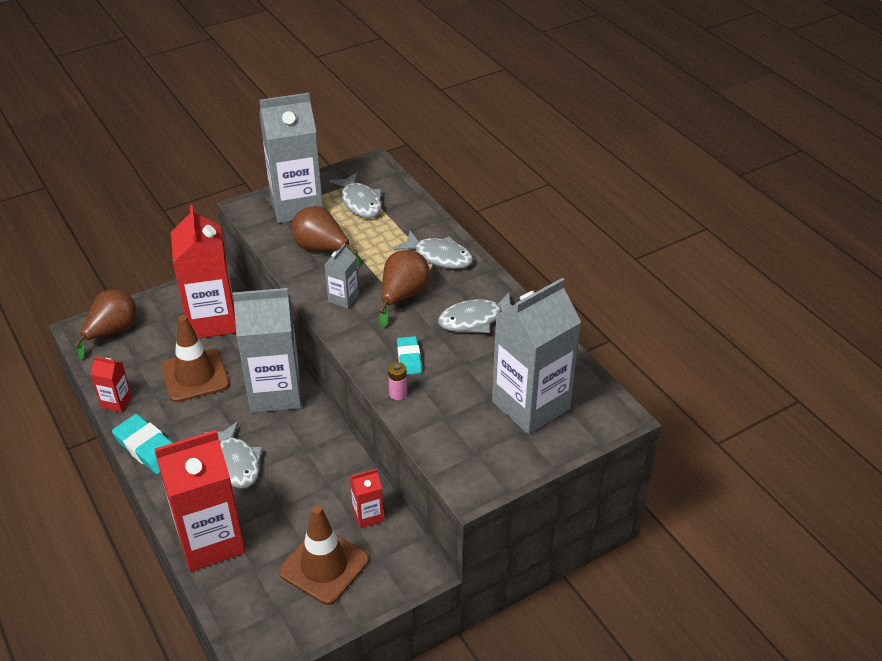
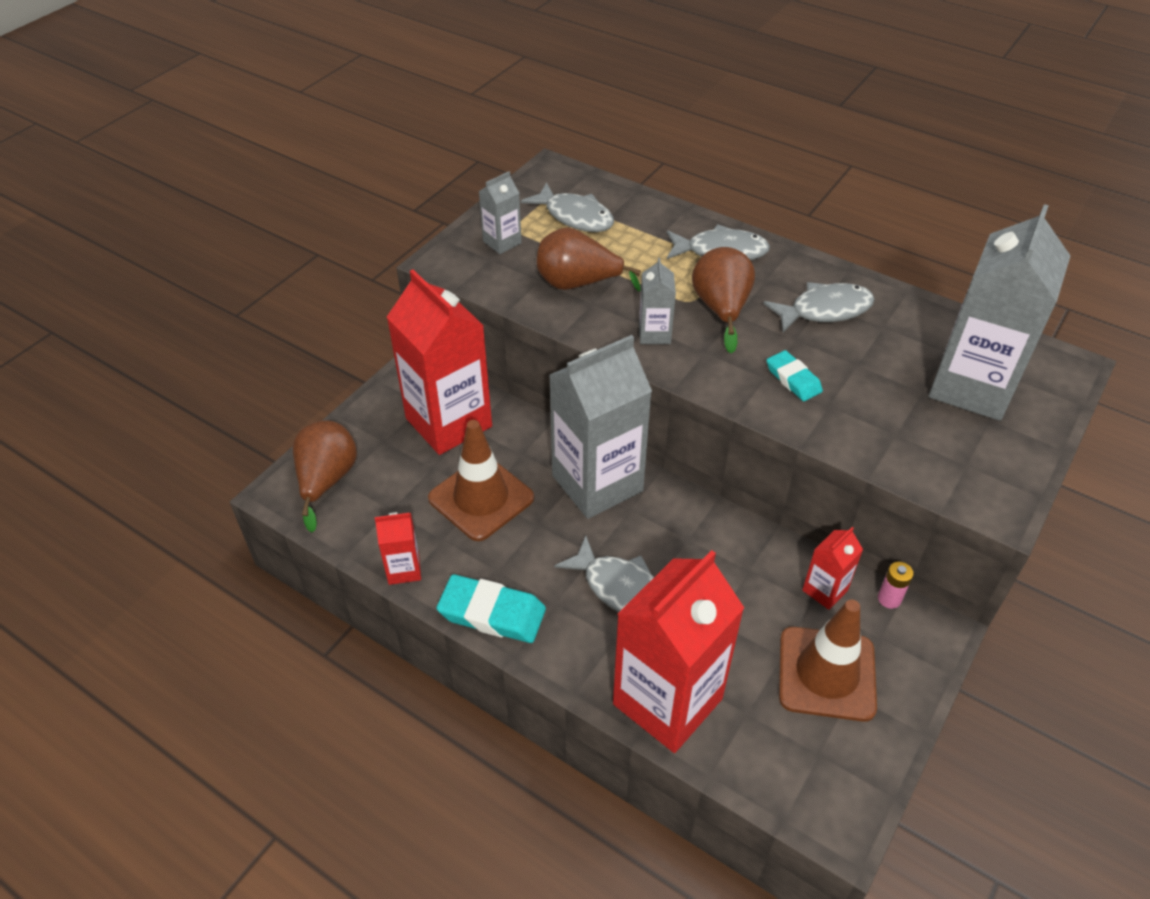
camera: 25 degrees left, 5 degrees up
grey carton [259,93,323,223] -> grey carton [479,171,522,254], size x0.45
pink battery [388,362,407,400] -> pink battery moved to [878,562,913,609]
grey fish [438,292,512,333] -> grey fish turned 150 degrees counterclockwise [763,282,875,332]

